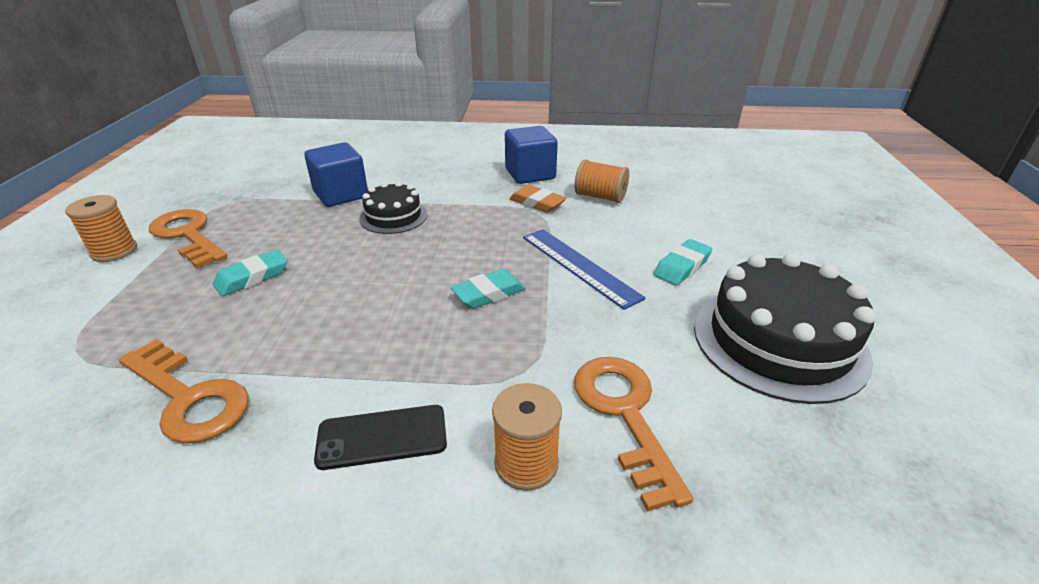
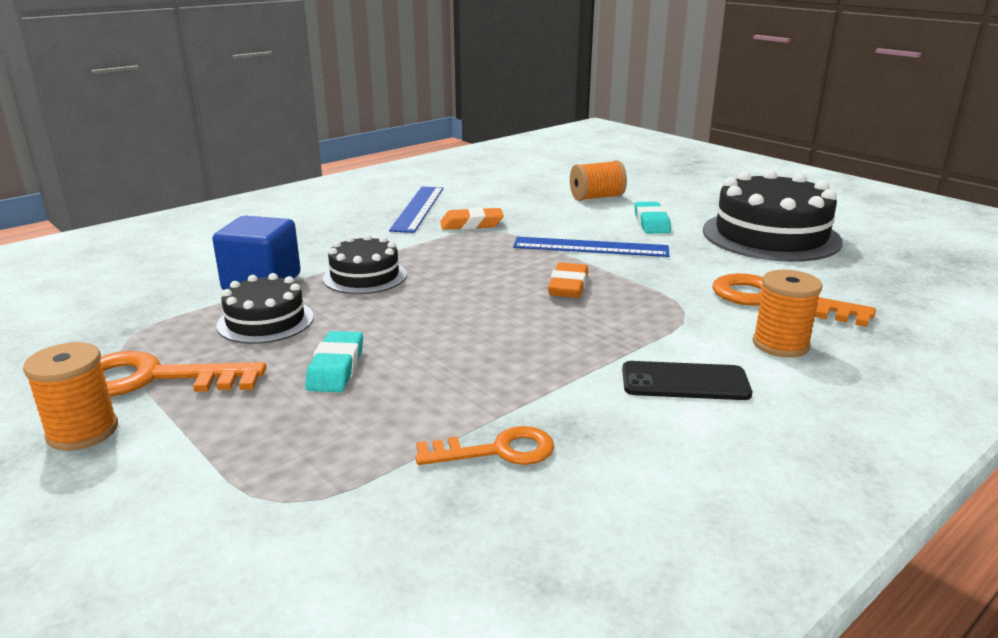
camera: 45 degrees left, 10 degrees down
orange key [119,339,249,444] -> orange key [415,426,554,465], size x0.64
black phone [314,405,447,470] -> black phone turned 60 degrees clockwise [622,361,752,400]
turquoise eraser [450,269,526,309] -> orange eraser [548,262,588,298]
blue cube [505,126,558,184] -> blue ruler [389,187,444,233]
orange spool [574,159,629,203] -> orange spool moved to [570,160,627,201]
none -> black cake [216,273,314,344]

